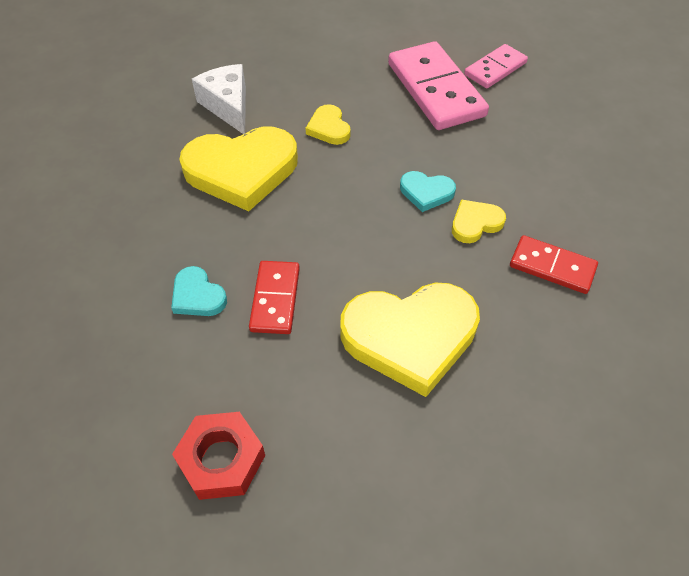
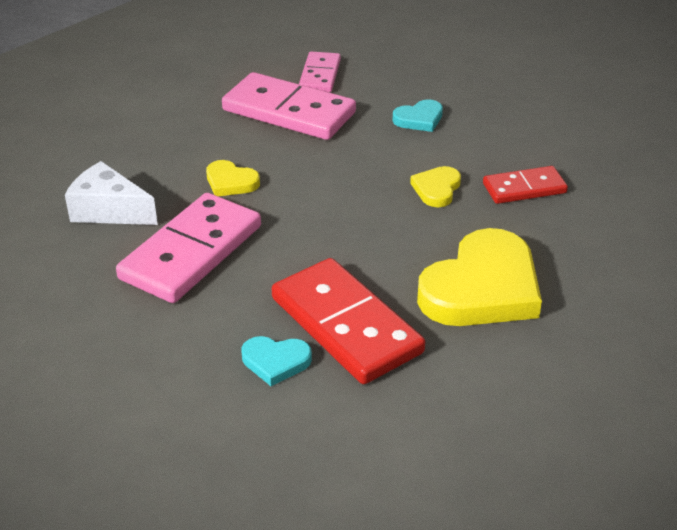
camera: 40 degrees left, 15 degrees down
red nut [172,412,265,500] -> none
yellow heart [179,127,298,211] -> pink domino [116,193,261,303]
red domino [249,261,300,334] -> red domino [272,258,425,384], size x1.76
turquoise heart [400,171,456,212] -> turquoise heart moved to [393,99,443,132]

